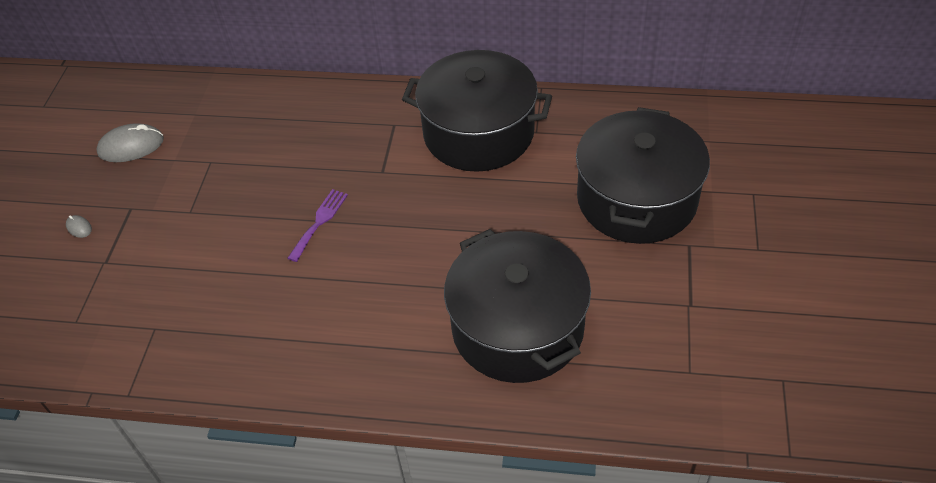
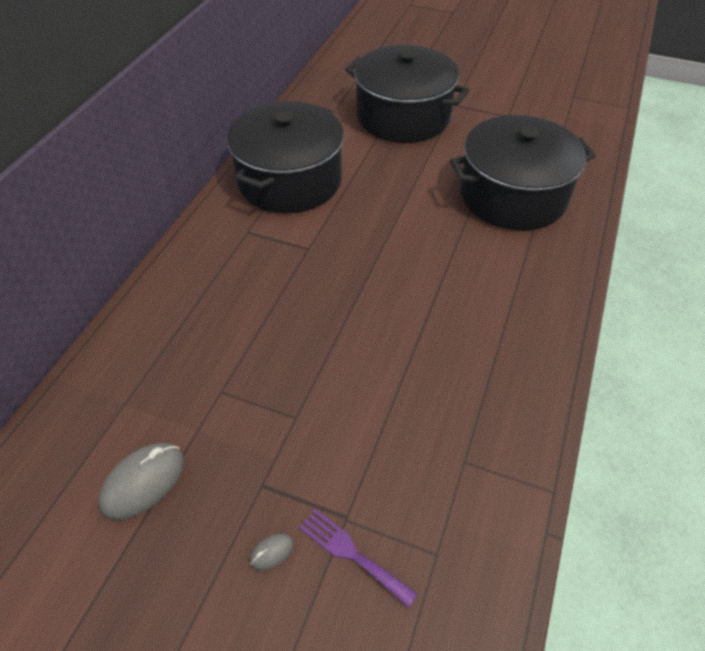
camera: 80 degrees left, 0 degrees up
grey mouse [96,123,164,162] -> grey mouse turned 45 degrees clockwise [99,443,184,520]
purple fork [288,189,348,262] -> purple fork moved to [299,509,418,608]

